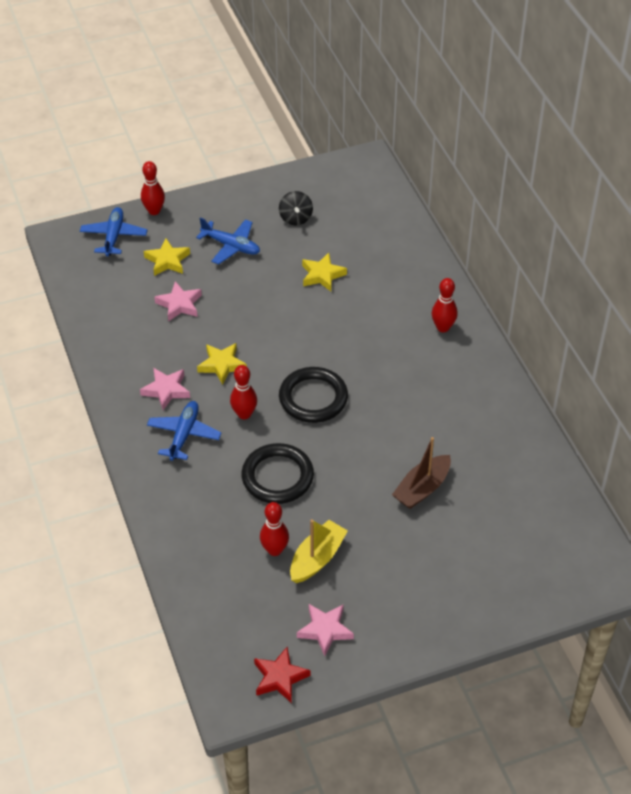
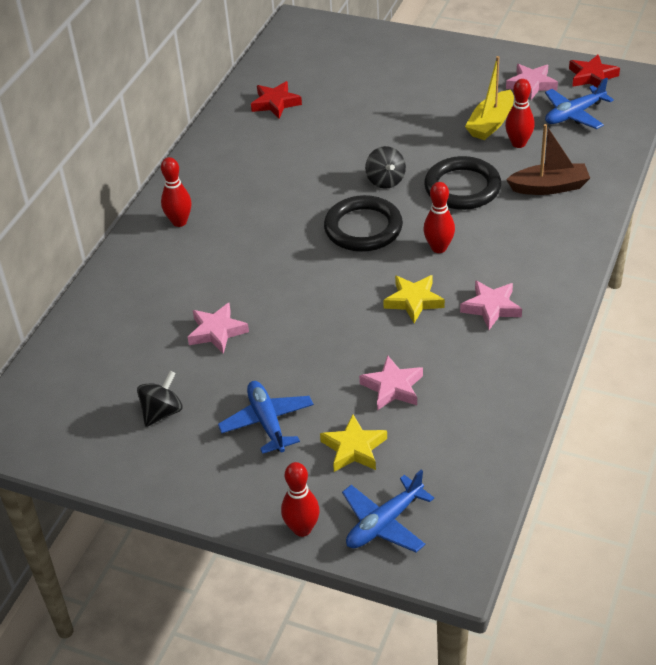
camera: 135 degrees left, 5 degrees down
blue plane [147,401,222,461] -> blue plane moved to [545,78,614,129]
yellow boat [290,519,348,583] -> yellow boat turned 45 degrees counterclockwise [465,56,514,140]
yellow star [302,253,347,291] -> pink star [188,303,249,354]
brown boat [392,437,451,509] -> brown boat moved to [506,124,590,195]
none -> red star [251,81,302,119]
none -> black spinning top [365,146,406,189]

